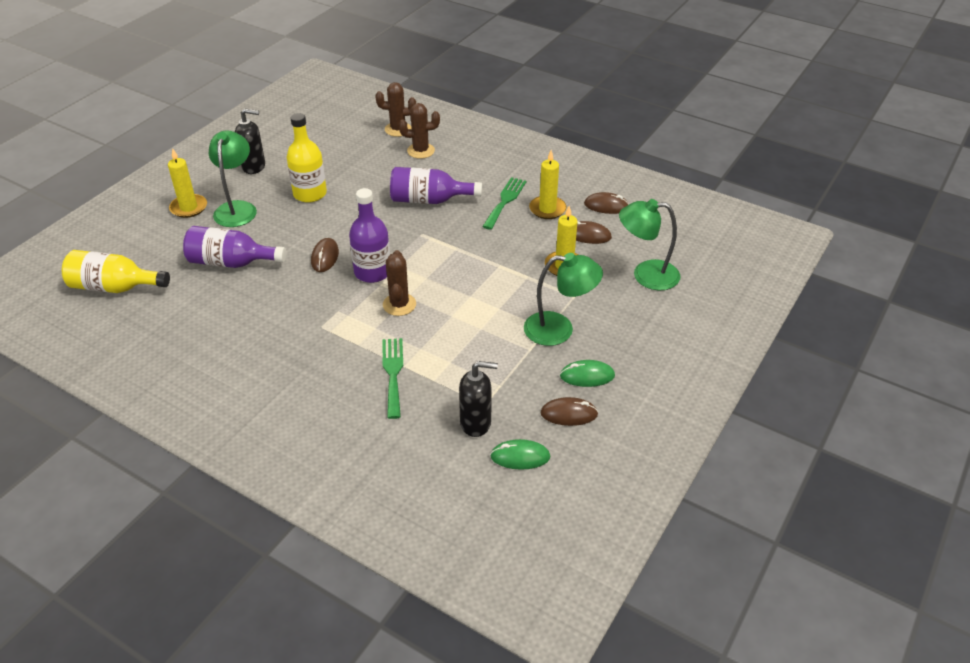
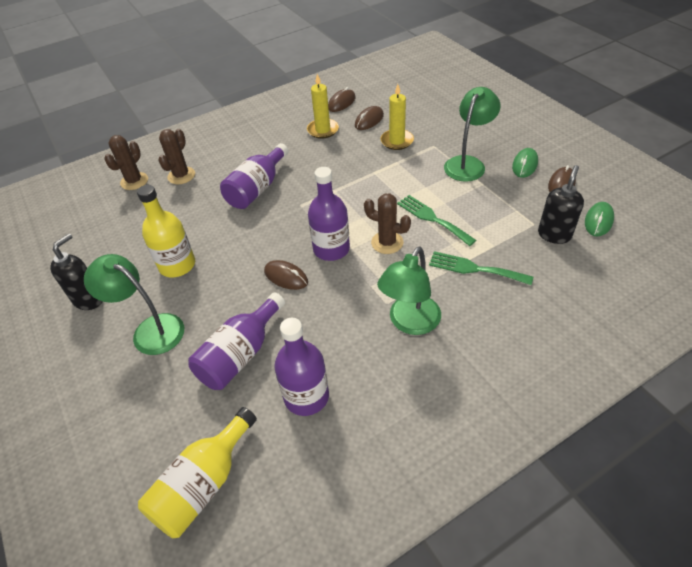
camera: 60 degrees left, 5 degrees up
yellow candle [168,148,207,218] -> none
green fork [482,177,527,230] -> green fork moved to [397,195,476,246]
green lamp [619,199,680,290] -> green lamp moved to [377,247,441,335]
none -> purple bottle [274,318,329,416]

